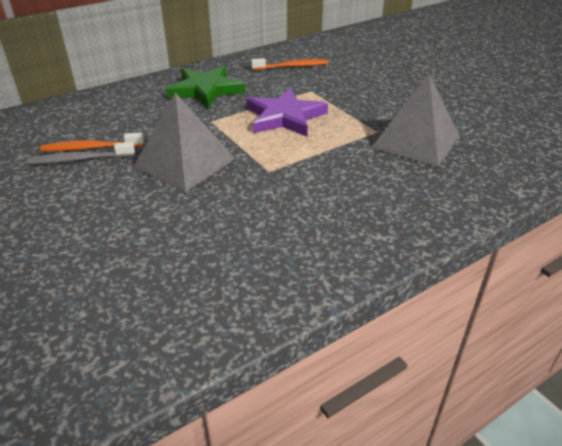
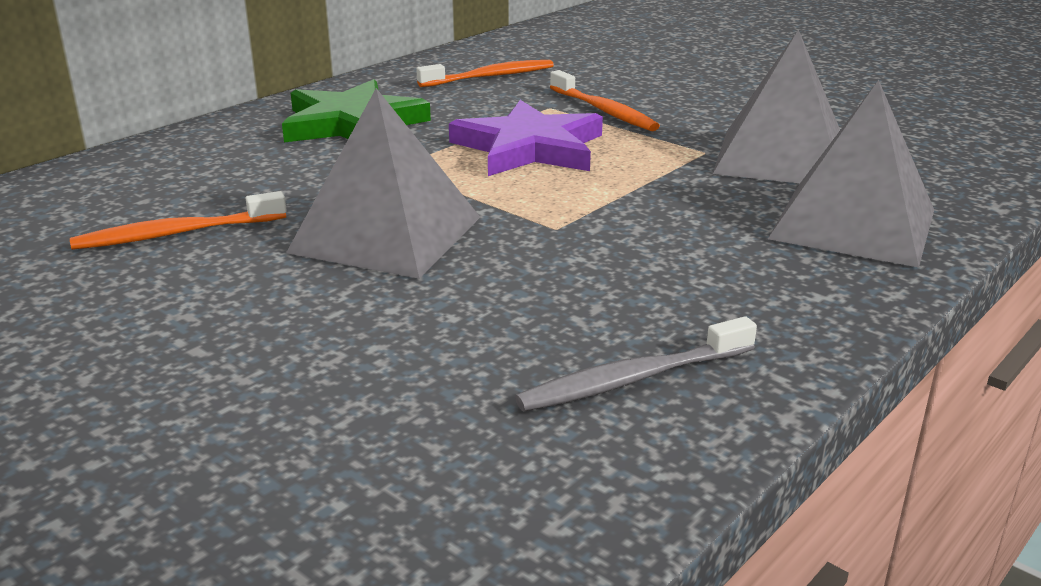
camera: 15 degrees left, 10 degrees down
grey toothbrush [27,142,135,165] -> grey toothbrush moved to [515,316,757,412]
none -> orange toothbrush [550,70,660,131]
none -> grey pyramid [768,80,934,267]

